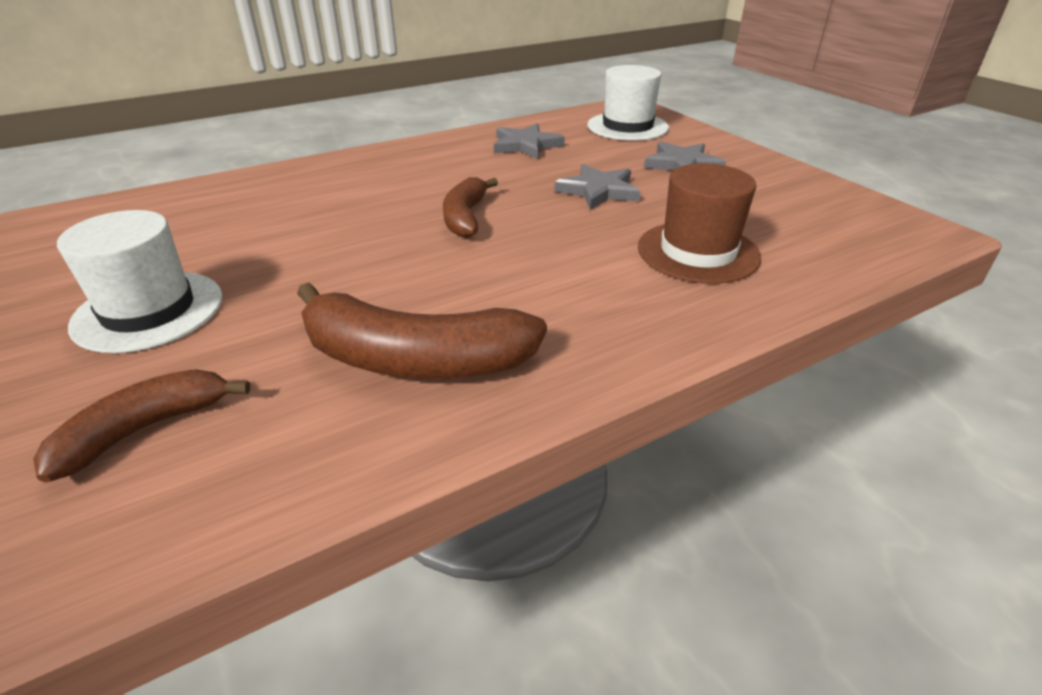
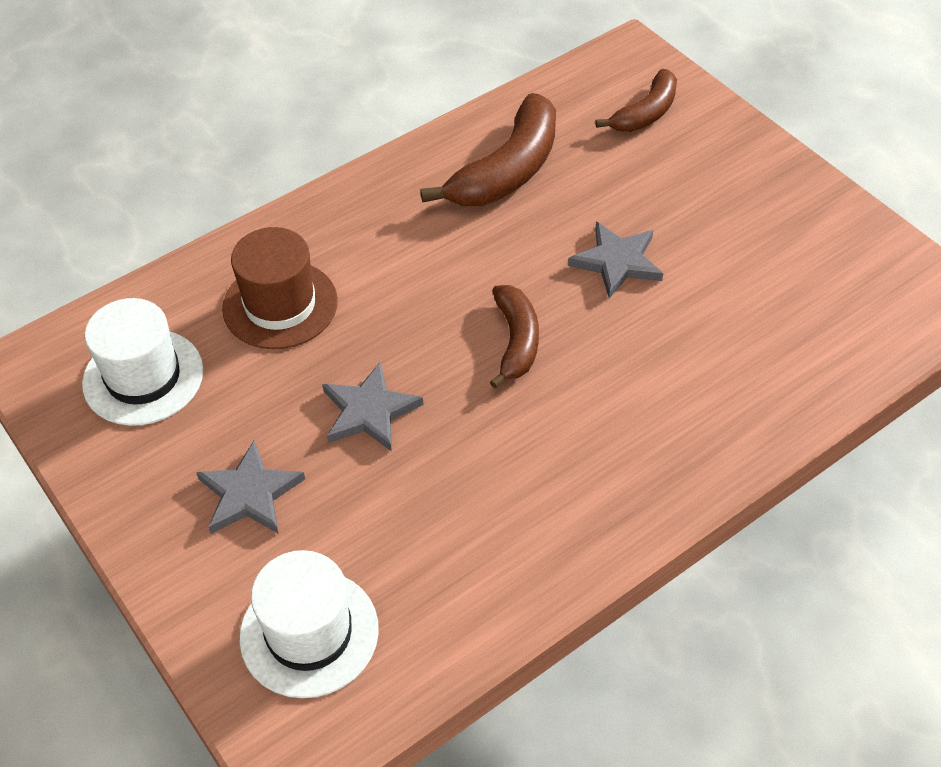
camera: 175 degrees right, 15 degrees up
white hat [57,210,222,353] -> white hat moved to [82,298,204,426]
brown banana [297,283,547,379] -> brown banana turned 120 degrees clockwise [420,93,556,206]
grey star [494,124,565,159] -> grey star moved to [568,221,663,298]

